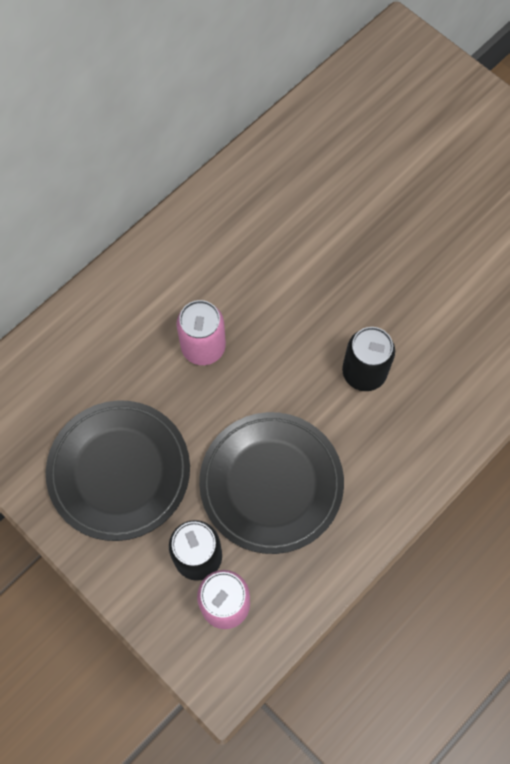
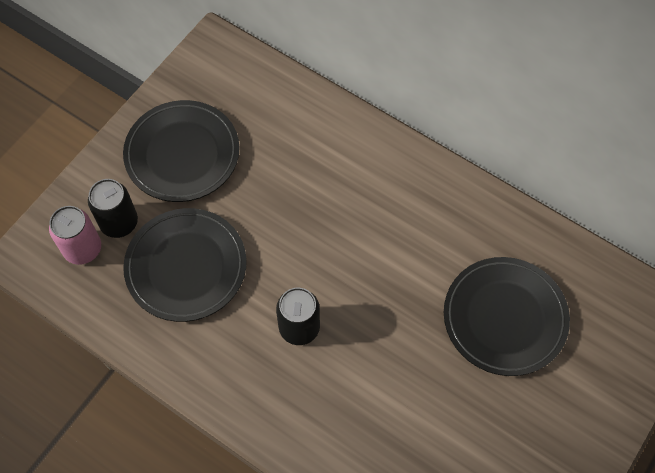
camera: 80 degrees right, 5 degrees down
pink can [176,300,226,365] -> none
none -> black plate [444,257,570,376]

